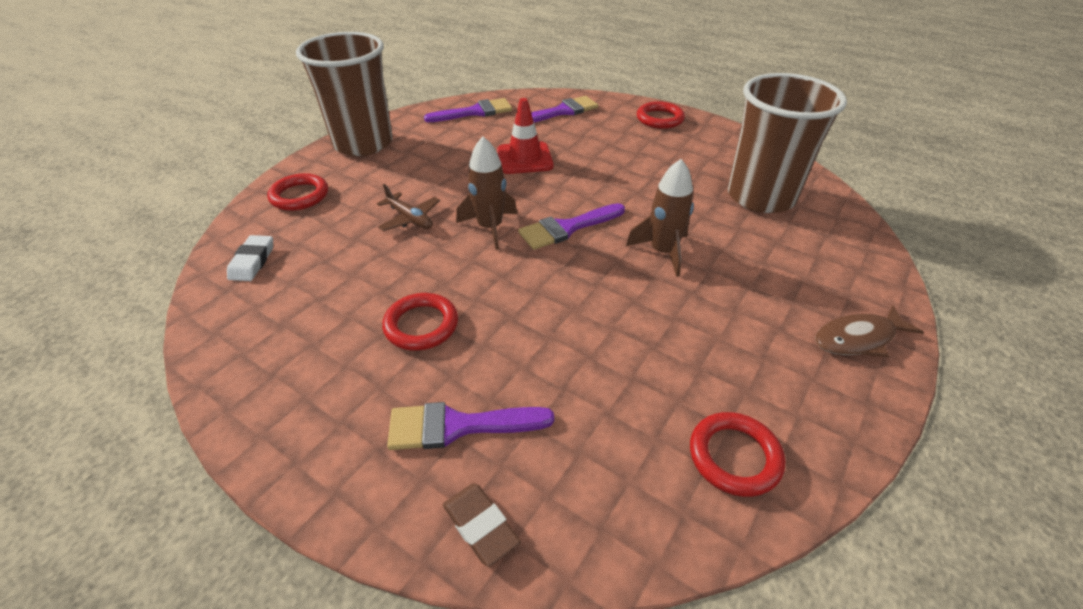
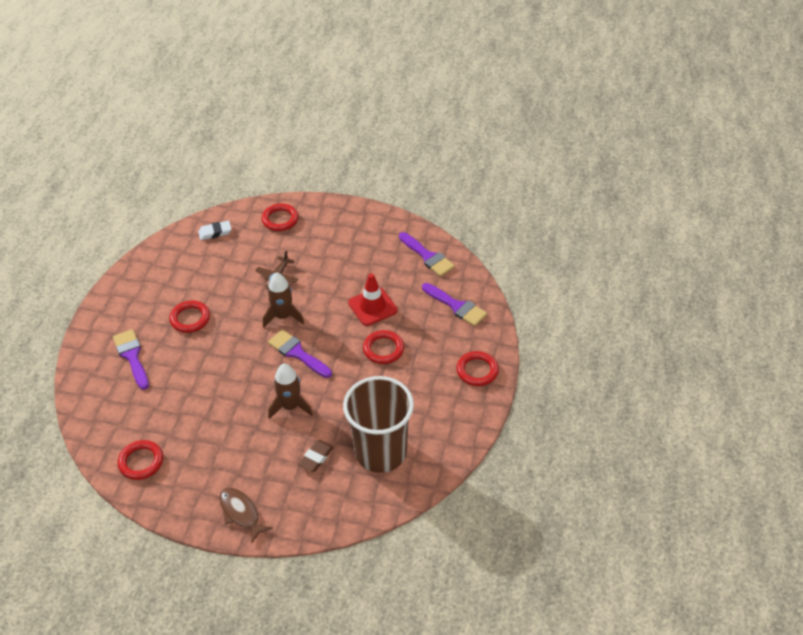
camera: 70 degrees right, 5 degrees up
brown cup [296,32,393,156] -> none
brown eraser [443,483,521,567] -> brown eraser moved to [298,440,334,472]
none -> red ring [363,330,404,364]

